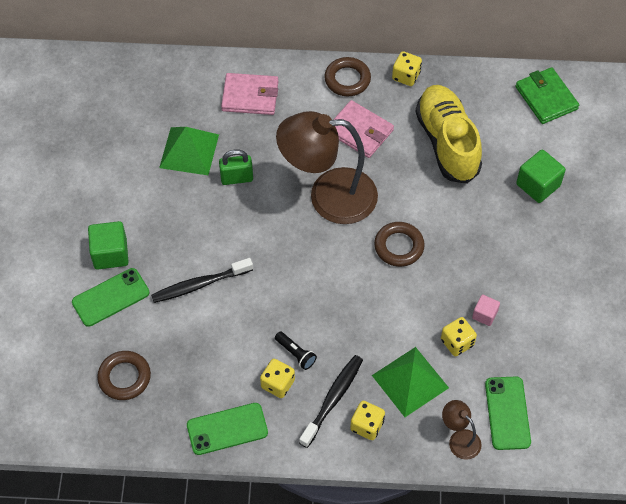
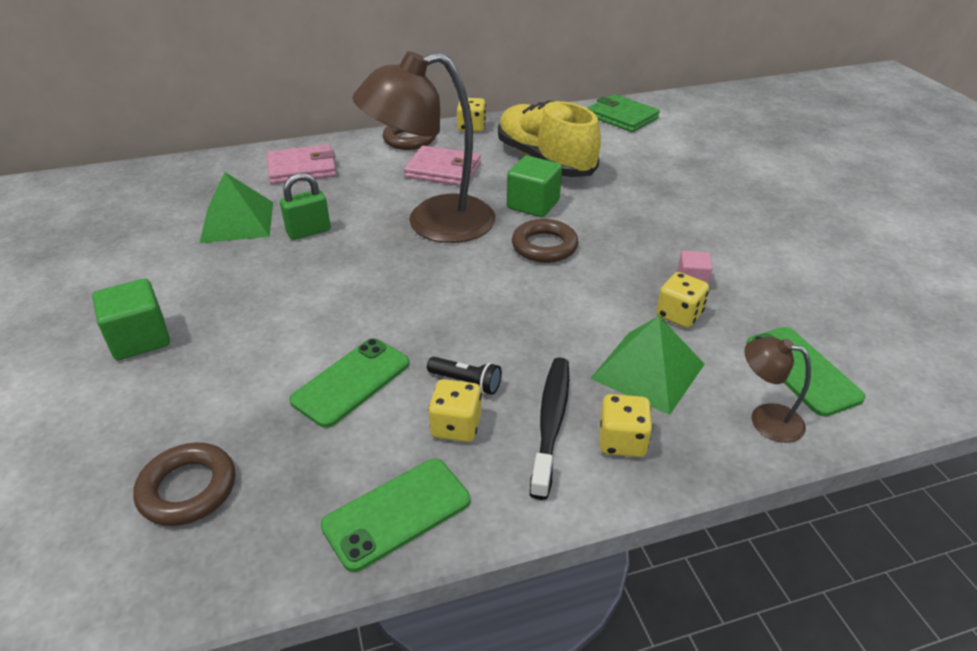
camera: 20 degrees left, 20 degrees down
green phone [72,268,150,327] -> green phone moved to [289,338,410,428]
black toothbrush [151,258,253,303] -> none
green cube [516,149,566,203] -> green cube moved to [507,156,562,217]

